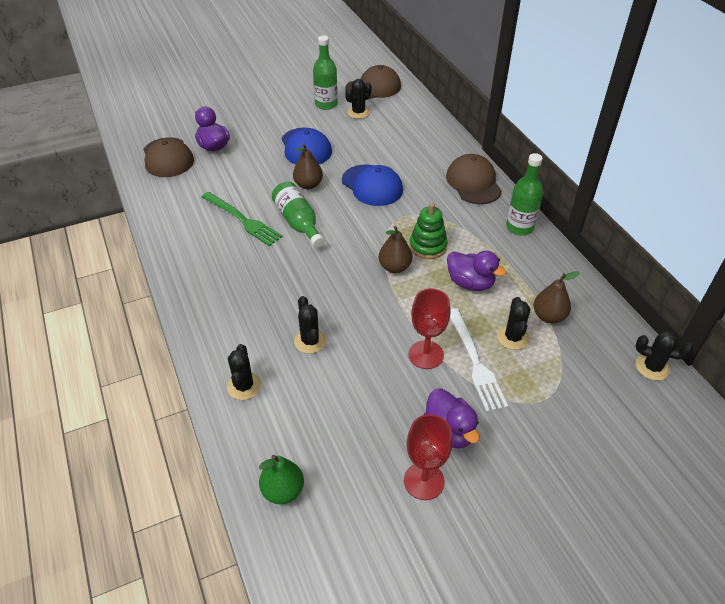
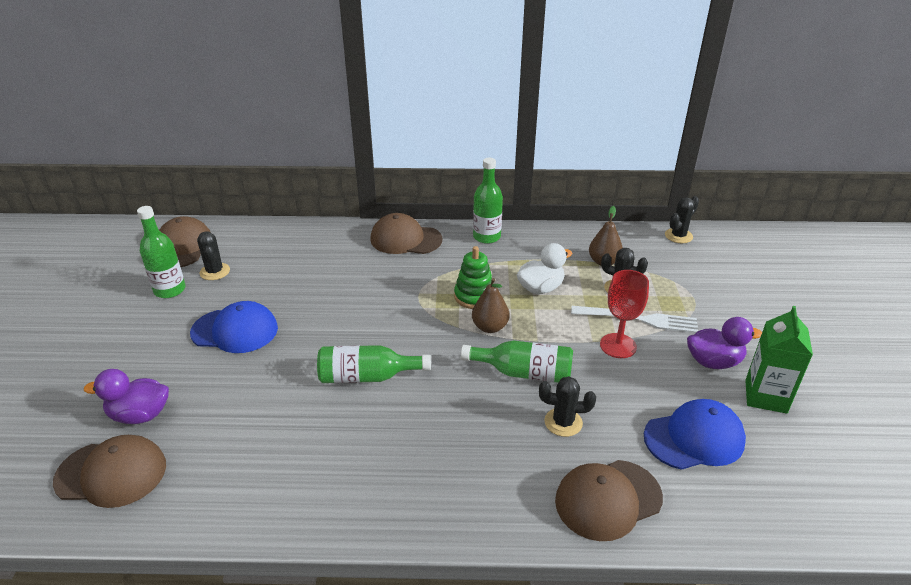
camera: 65 degrees left, 10 degrees down
green fork [201,192,283,246] -> none
black cactus [227,344,261,400] -> brown cap [555,460,663,541]
green pear [259,455,304,504] -> none
brown pear [293,144,323,189] -> none
blue cap [342,165,403,206] -> blue cap moved to [644,399,746,470]
red goblet [404,414,453,500] -> green carton [745,306,813,414]
purple duck [447,251,507,291] -> white duck [517,243,572,294]
none -> green bottle [461,340,573,383]

